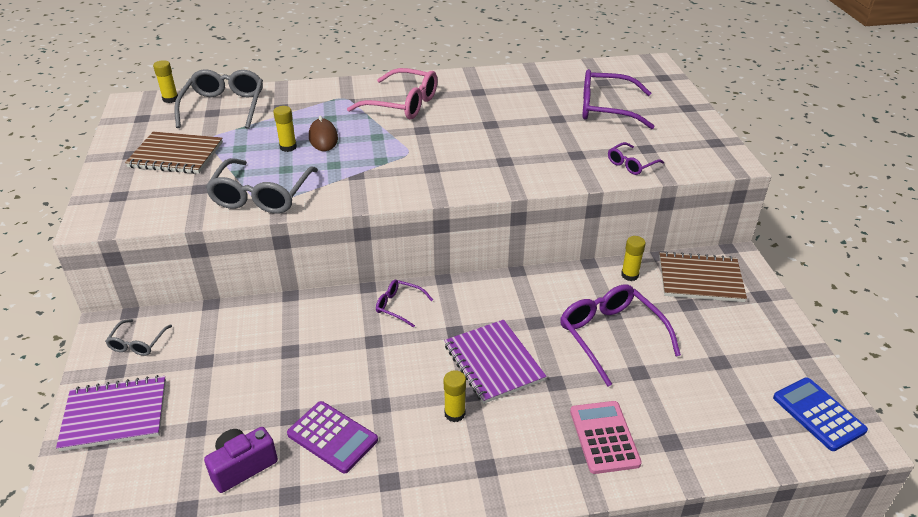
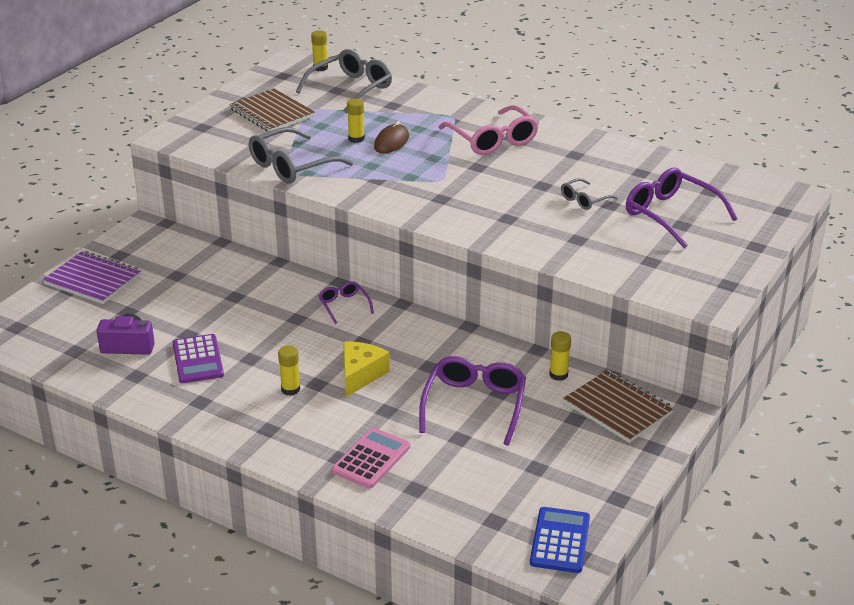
camera: 40 degrees right, 5 degrees down
grey glasses [105,319,172,356] -> grey glasses moved to [561,178,618,210]
purple notebook [444,320,547,404] -> yellow cheese [343,341,390,398]
purple glasses [608,142,664,175] -> none

